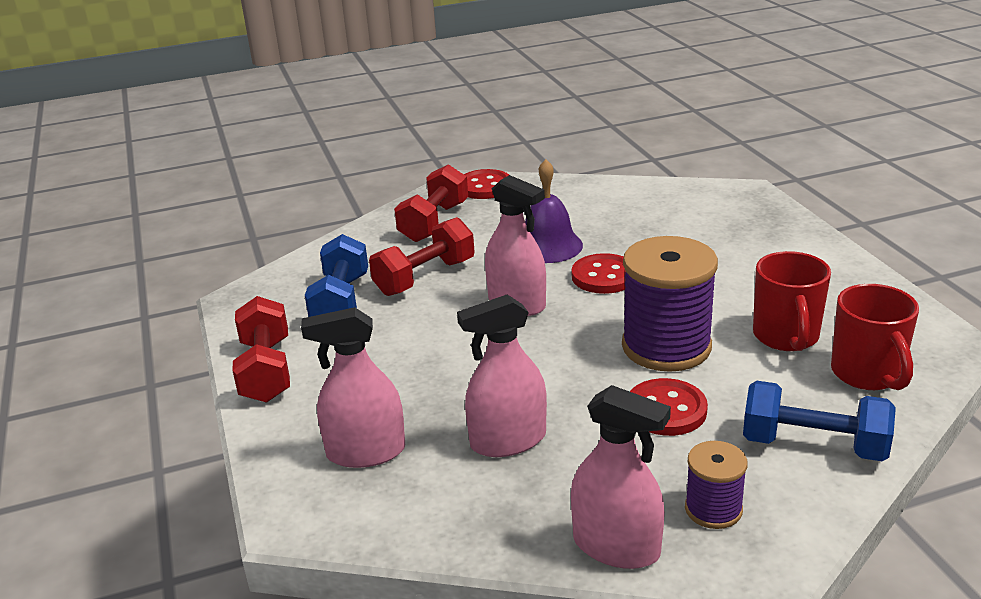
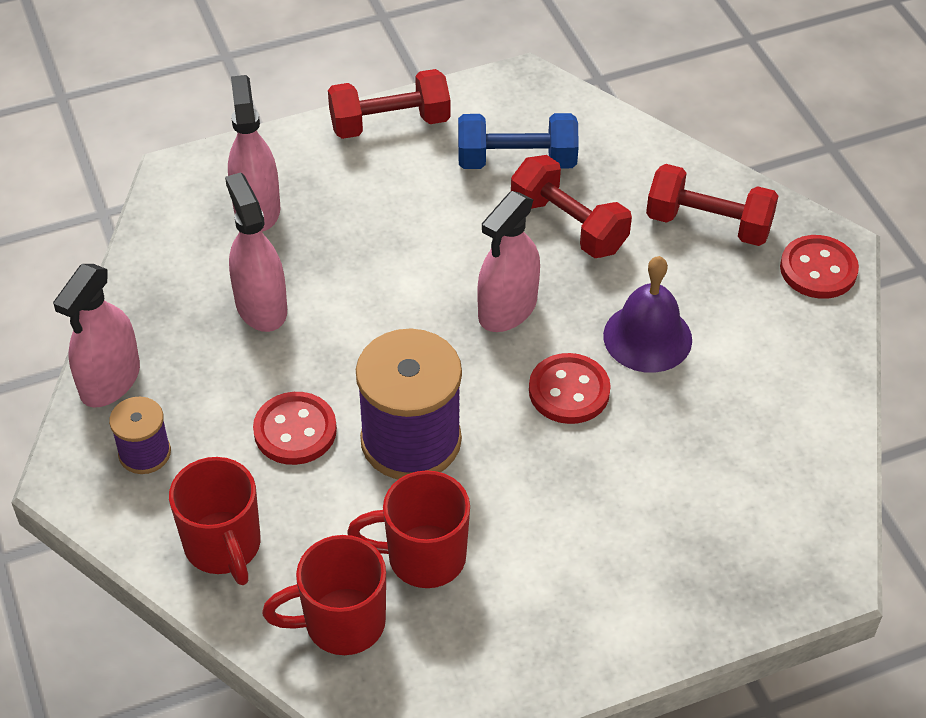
camera: 85 degrees right, 20 degrees up
blue dumbbell [743,381,896,461] -> red mug [169,457,261,585]

